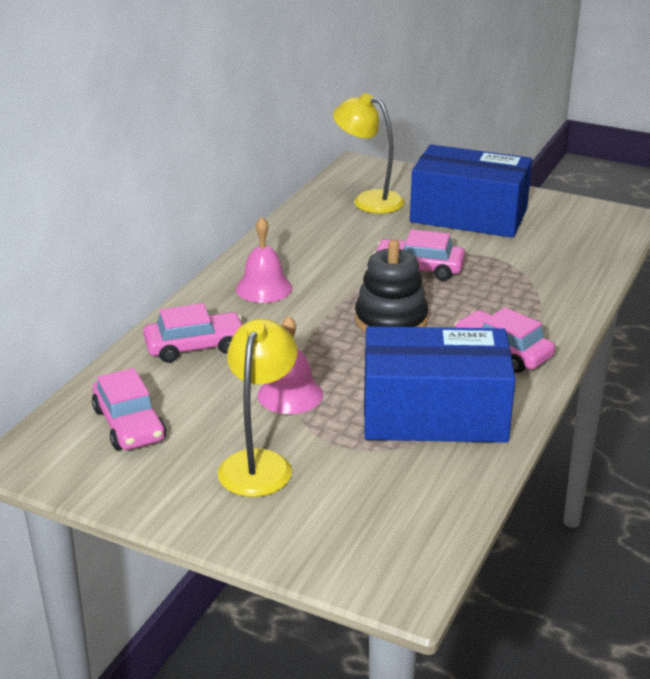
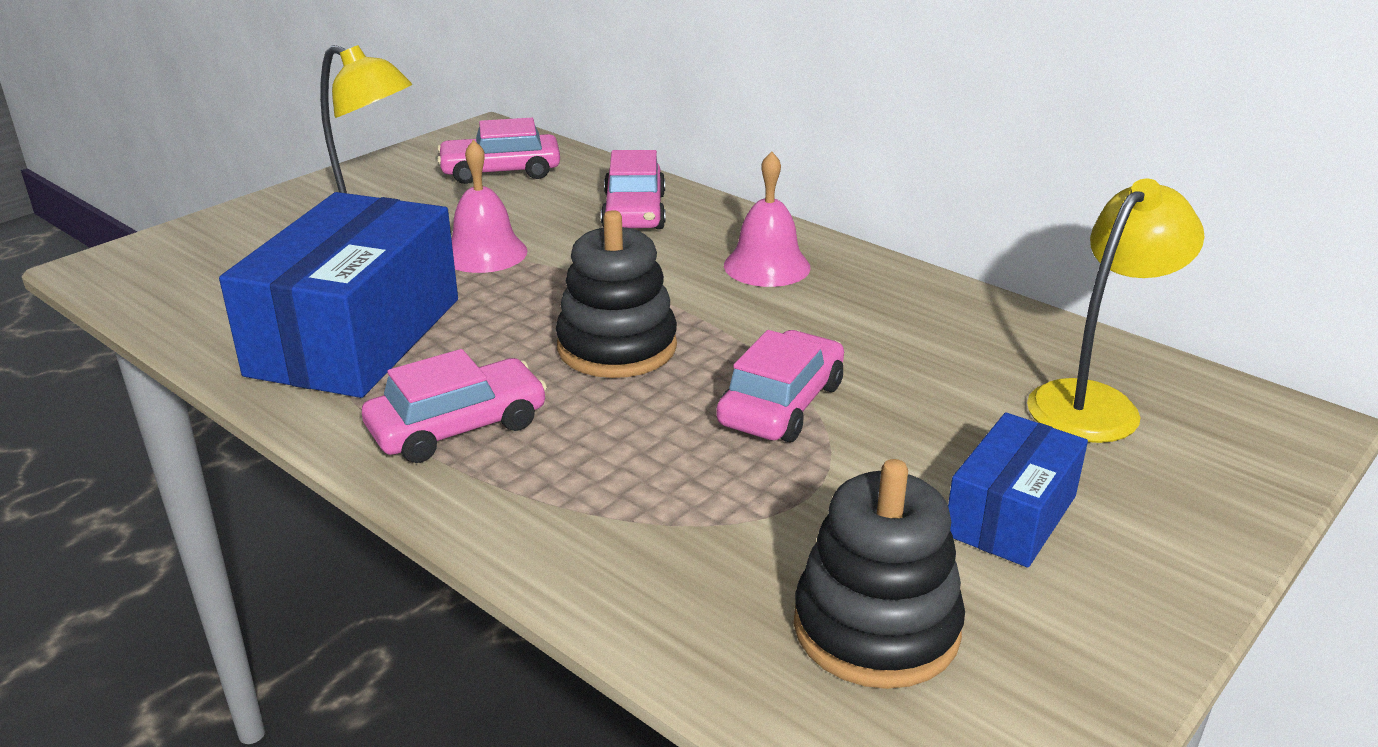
camera: 105 degrees right, 0 degrees up
blue box [410,145,532,238] -> blue box [948,412,1088,568], size x0.54
none -> black stacking toy [794,459,965,689]

